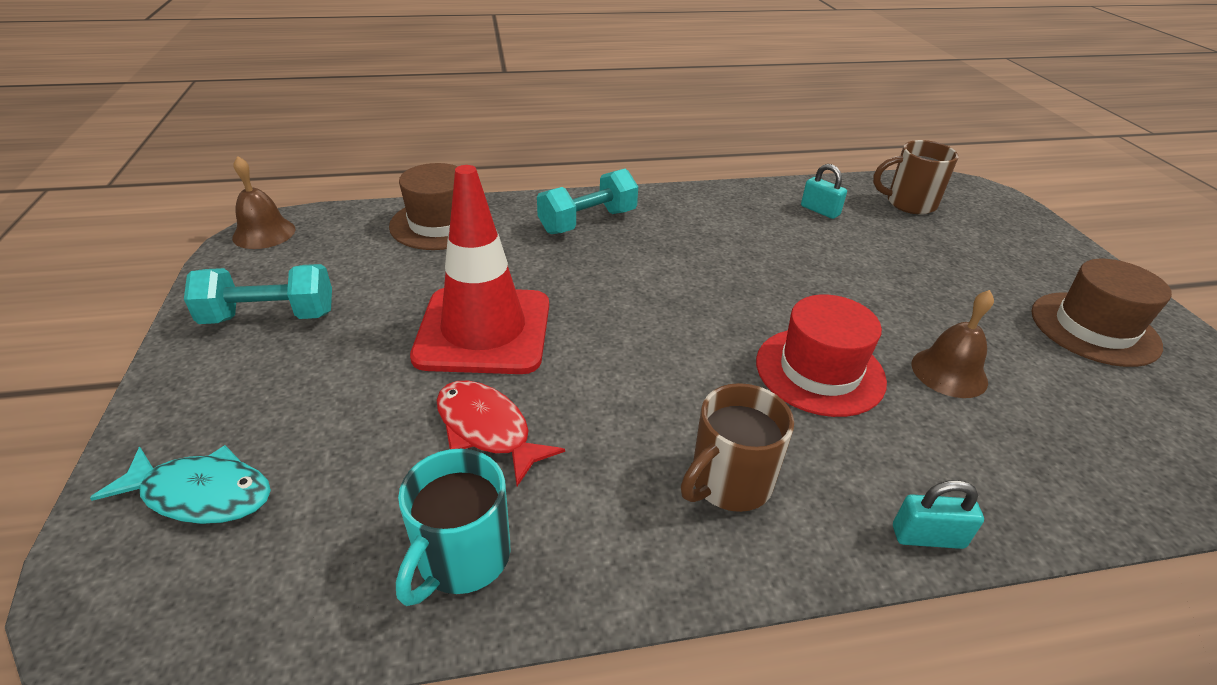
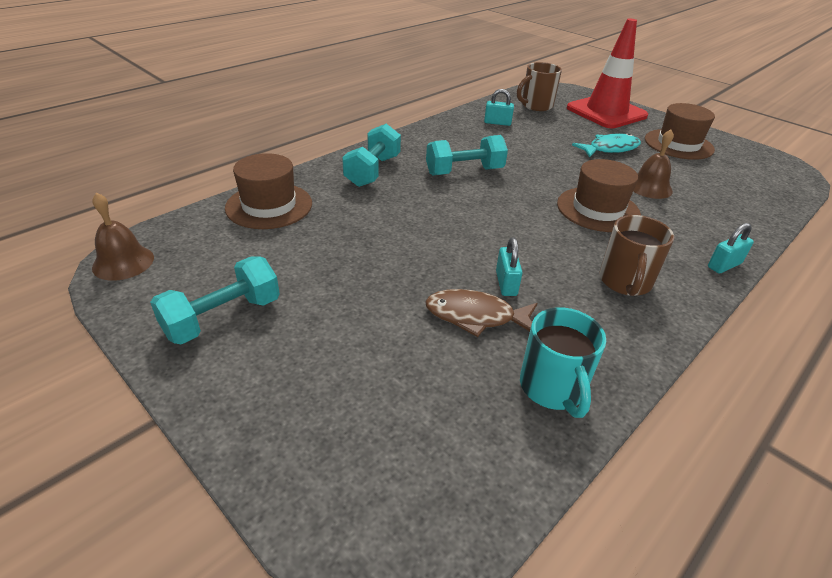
camera: 35 degrees left, 0 degrees up
turquoise fish [90,445,271,524] -> turquoise fish moved to [572,133,641,158]
red traffic cone [410,165,549,374] -> red traffic cone moved to [567,18,648,128]
red fish [436,381,565,486] -> brown fish [425,289,537,337]
red hat [756,295,887,417] -> brown hat [557,159,641,232]
none -> turquoise dumbbell [426,135,508,175]
none -> turquoise padlock [496,237,523,296]

